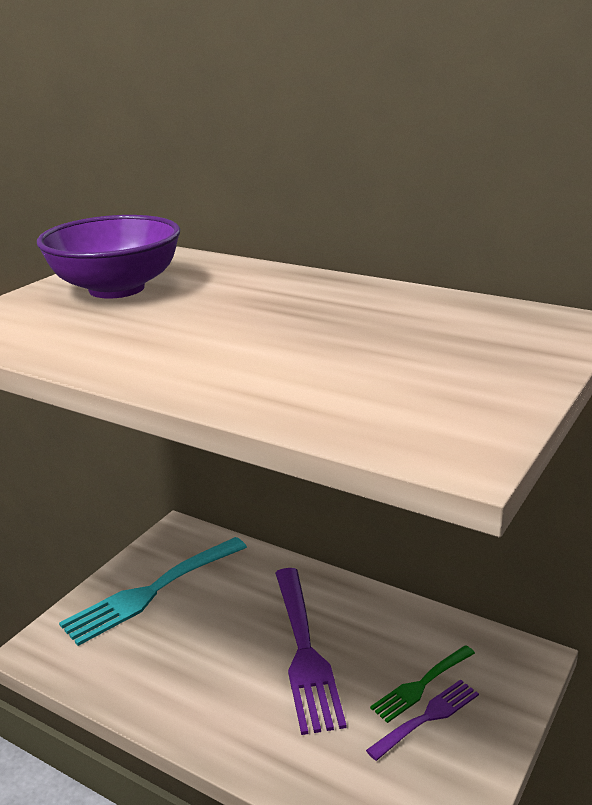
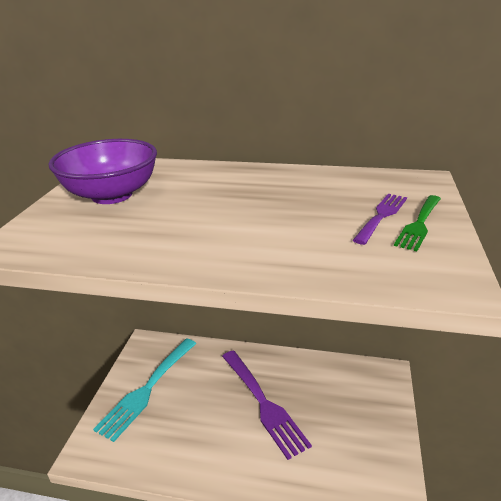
camera: 20 degrees left, 5 degrees up
purple fork [366,680,479,761] -> purple fork moved to [353,194,407,245]
green fork [370,645,475,723] -> green fork moved to [394,195,441,251]

